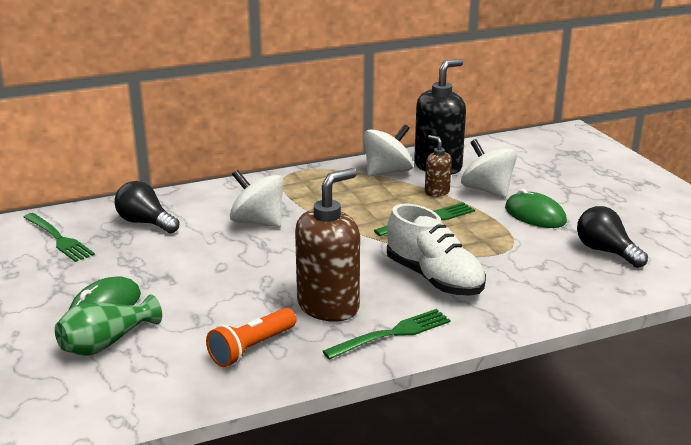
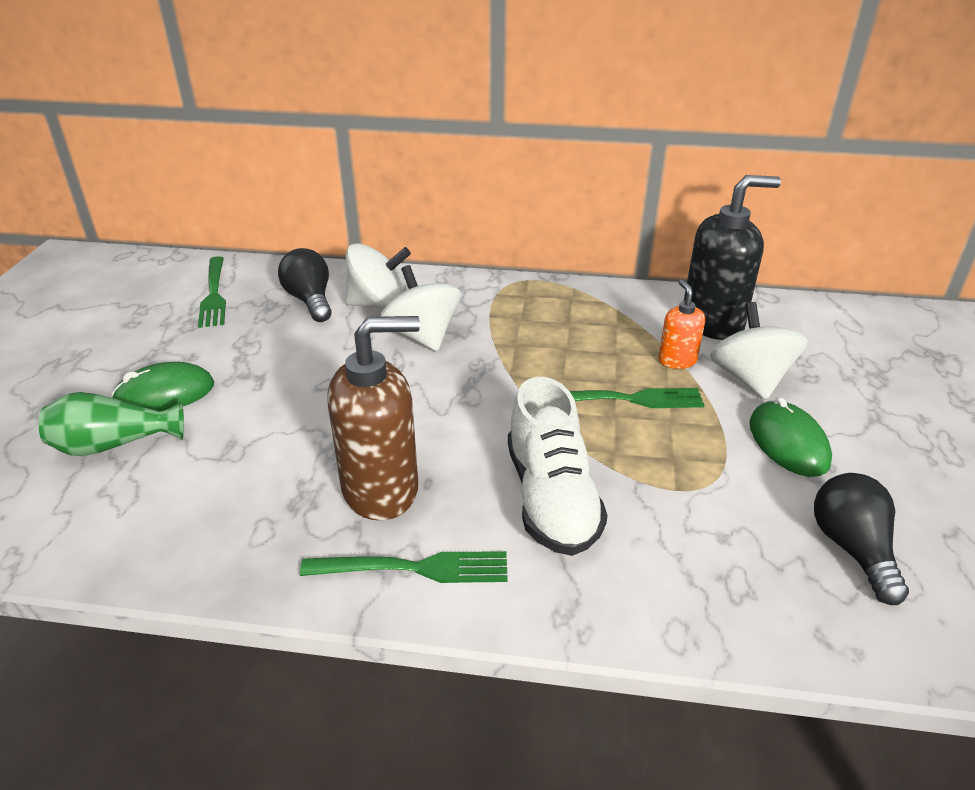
camera: 30 degrees right, 10 degrees up
orange flashlight [206,308,297,367] -> none
white spinning top [364,124,413,177] -> white spinning top moved to [345,243,411,309]
brown soap dispenser [425,135,452,197] -> orange soap dispenser [658,280,705,369]

